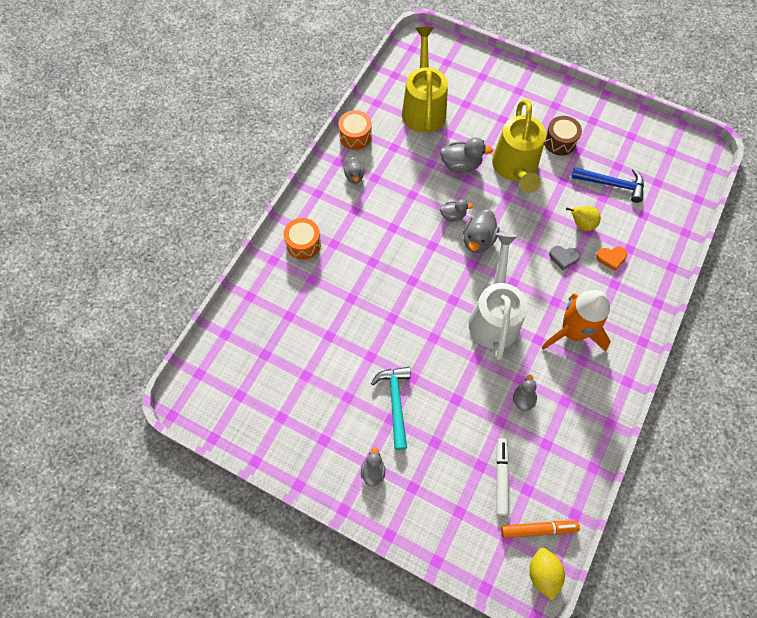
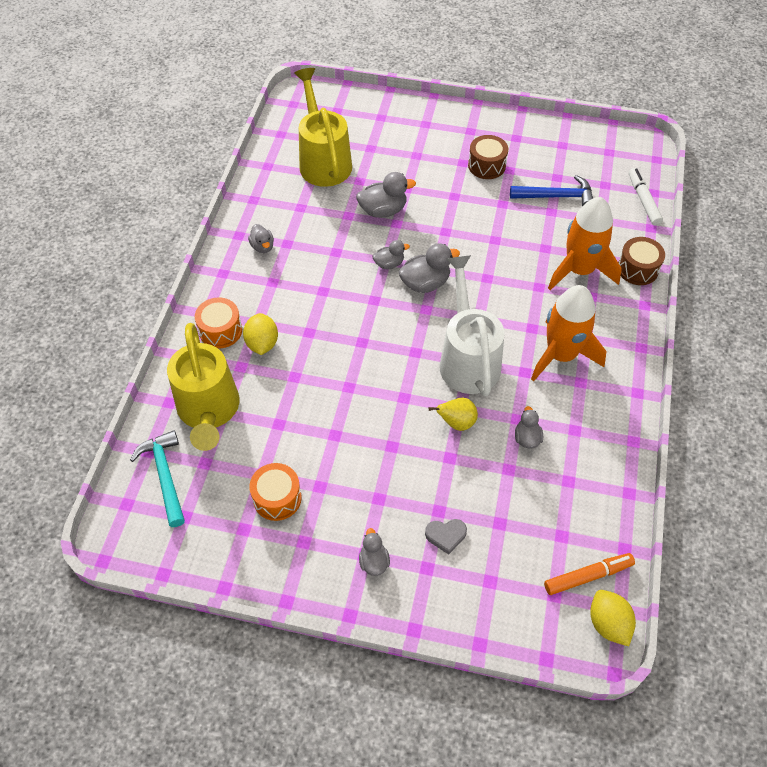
camera: 15 degrees left, 10 degrees down
orange drum [338,110,372,150] -> orange drum moved to [249,463,302,521]
turquoise hammer [371,367,411,450] -> turquoise hammer moved to [130,430,185,527]
grey duck [463,209,499,253] -> grey duck turned 120 degrees counterclockwise [399,243,460,293]
yellow watering can [492,99,546,193] -> yellow watering can moved to [167,323,239,451]
white marker [496,438,509,516] -> white marker moved to [629,168,663,226]
grey heart [549,246,580,270] -> grey heart moved to [425,519,467,555]
yellow pear [566,206,601,231] -> yellow pear moved to [429,398,478,431]
orange heart [596,246,627,271] -> orange rocket [548,197,622,290]
none -> yellow lemon [243,313,278,355]
none -> brown drum [618,237,665,285]

